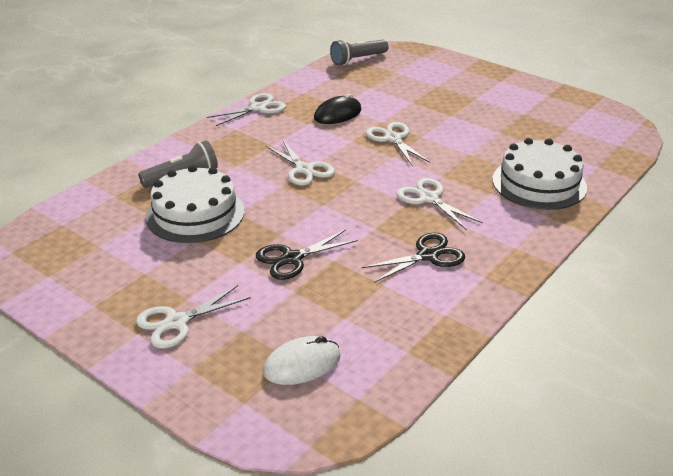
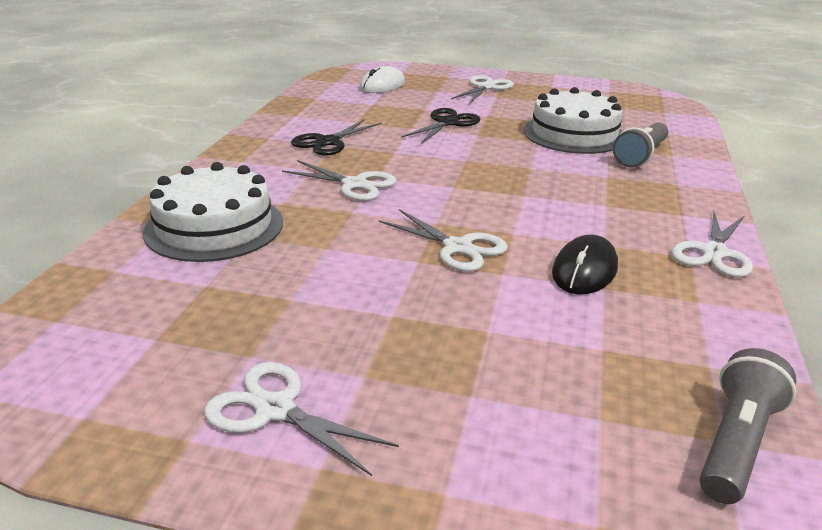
camera: 155 degrees right, 5 degrees down
white scissors [266,139,335,186] -> white scissors moved to [204,362,399,476]

